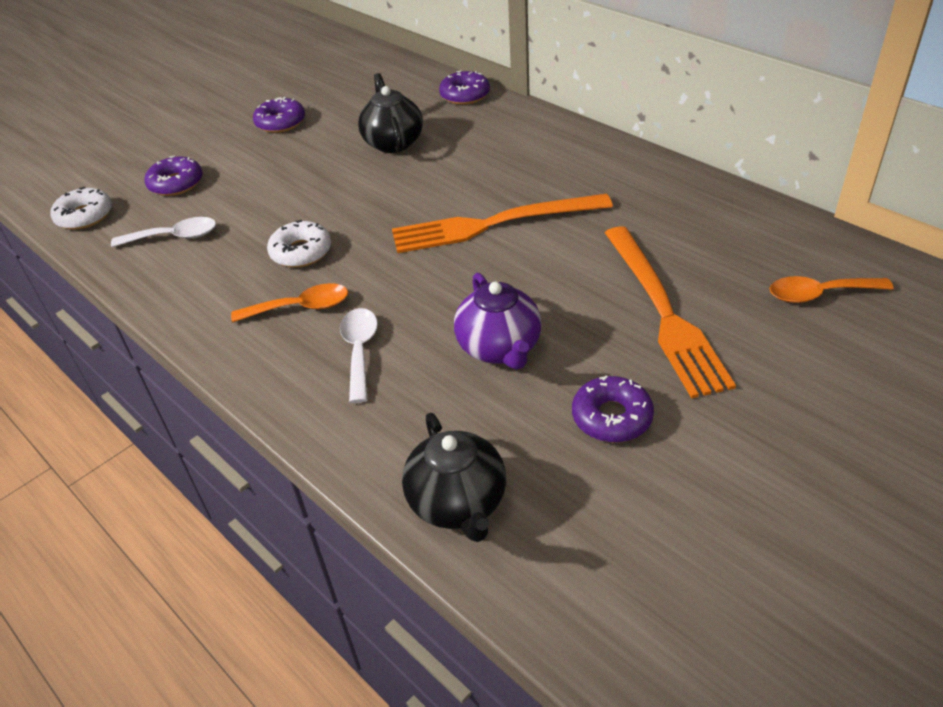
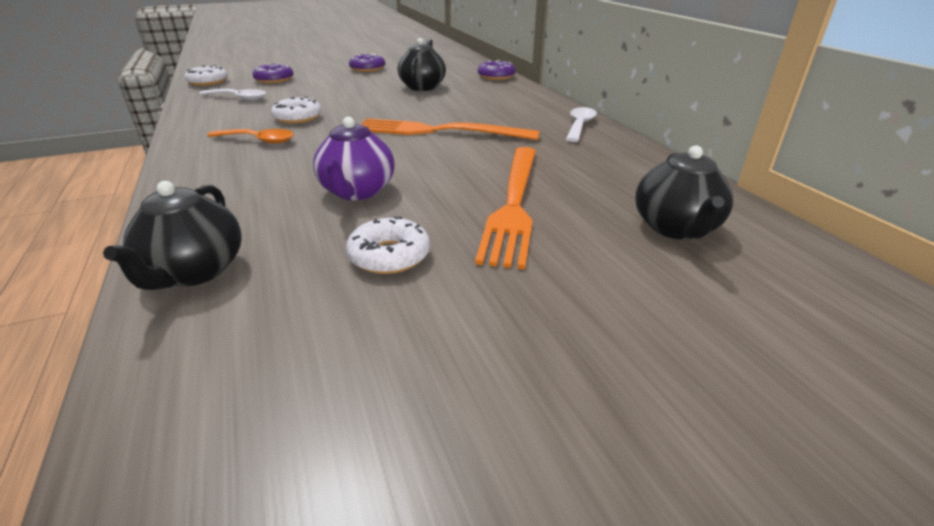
camera: 20 degrees right, 10 degrees down
white spoon [340,308,378,403] -> white spoon moved to [566,107,597,142]
purple donut [572,376,654,442] -> white donut [346,216,430,274]
orange spoon [770,276,894,303] -> black teapot [635,146,733,240]

